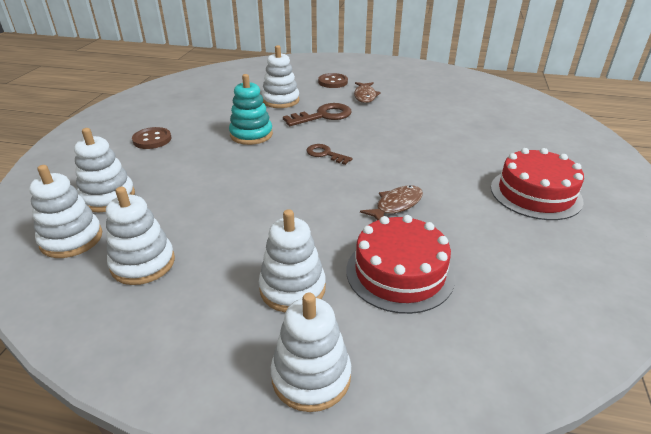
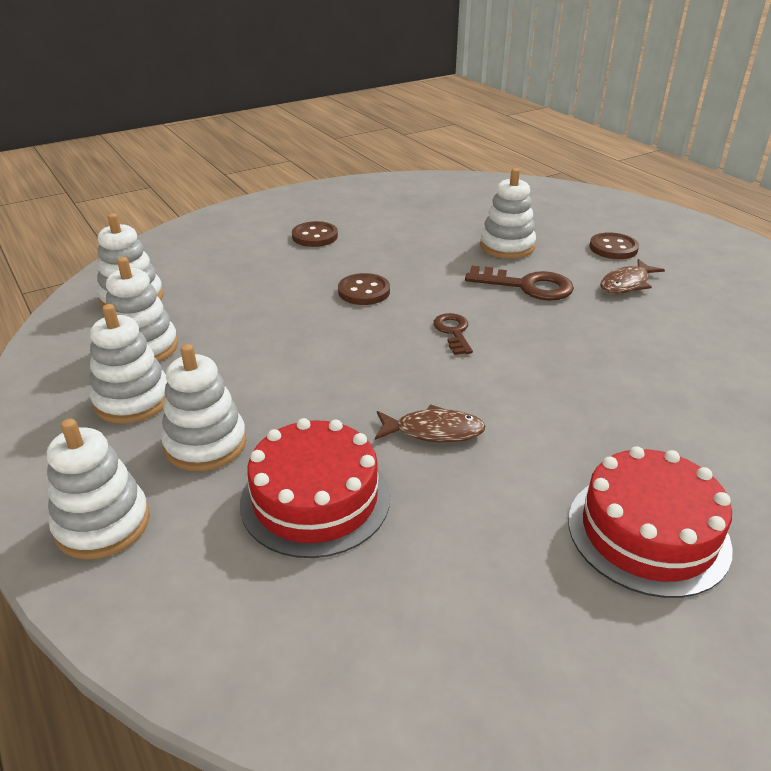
camera: 45 degrees right, 0 degrees up
white stacking toy [74,128,135,212] -> white stacking toy moved to [90,304,167,424]
turquoise stacking toy [229,74,273,145] -> none
none -> brown button [338,273,390,305]

